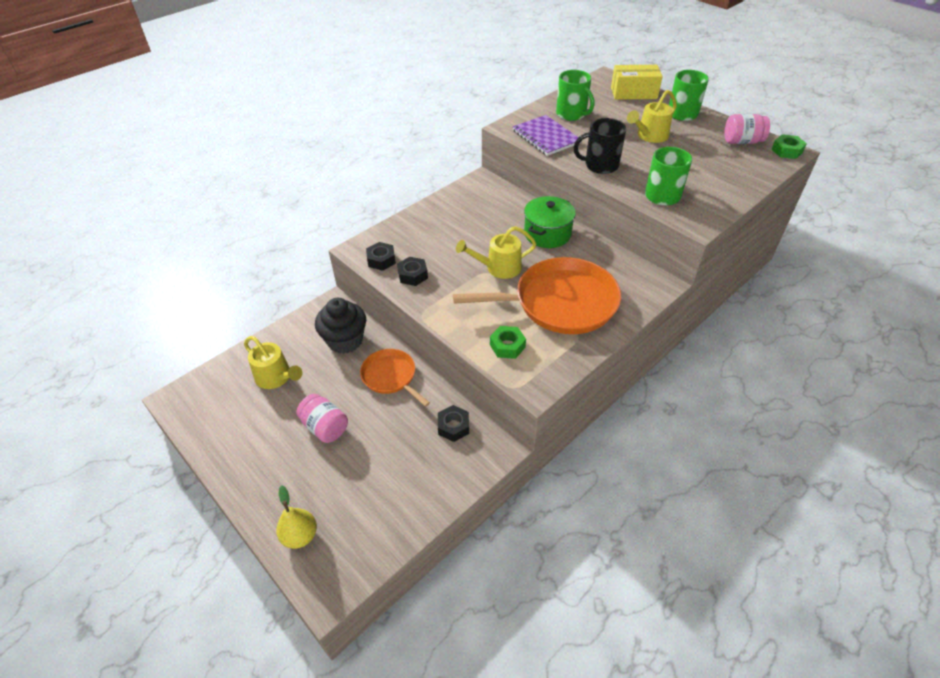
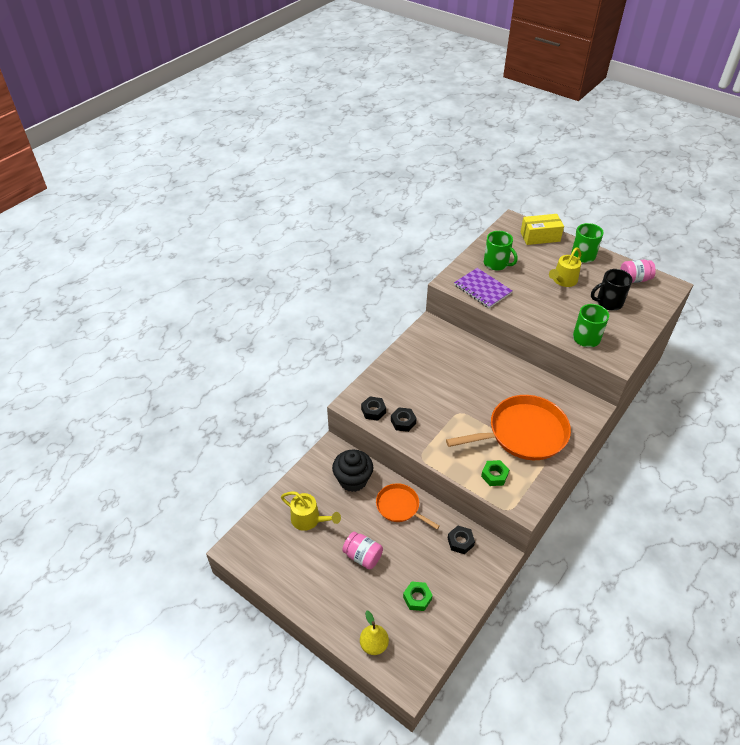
camera: 10 degrees left, 0 degrees up
yellow watering can [456,226,536,279] -> none
green pot [524,196,576,248] -> none
black mug [573,118,626,174] -> black mug moved to [591,269,632,311]
green nut [771,134,807,159] -> green nut moved to [403,581,433,611]

